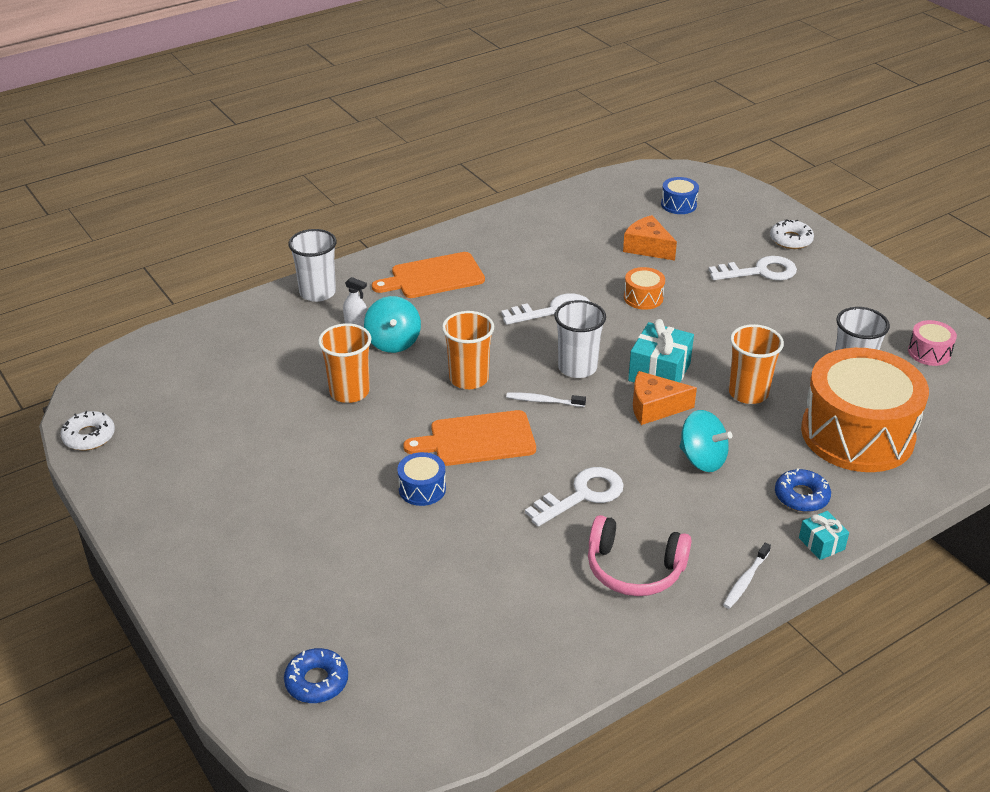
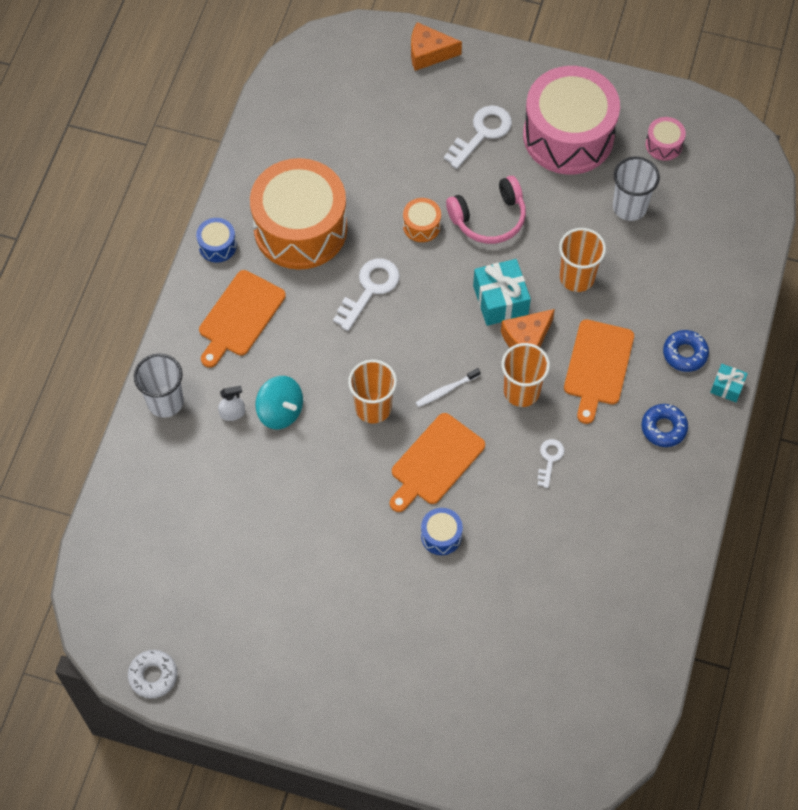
camera: 40 degrees left, 25 degrees up
blue donut [284,648,348,703] -> blue donut moved to [641,404,688,447]
orange cup [318,323,372,403] -> orange cup moved to [501,343,550,407]
white key [525,467,624,527] -> white key [538,439,565,488], size x0.57
white cup [554,300,606,378] -> none
pink headphones [588,515,691,596] -> pink headphones moved to [446,176,526,244]
orange cheese [623,215,677,260] -> orange cheese moved to [411,22,462,71]
blue drum [661,177,699,214] -> blue drum moved to [196,218,237,262]
turquoise spinning top [679,410,732,472] -> orange cutting board [564,319,634,424]
white toothbrush [723,543,771,609] -> none
white donut [770,219,814,249] -> none
orange drum [801,348,929,472] -> orange drum moved to [250,158,347,270]
none -> pink drum [523,66,620,174]

